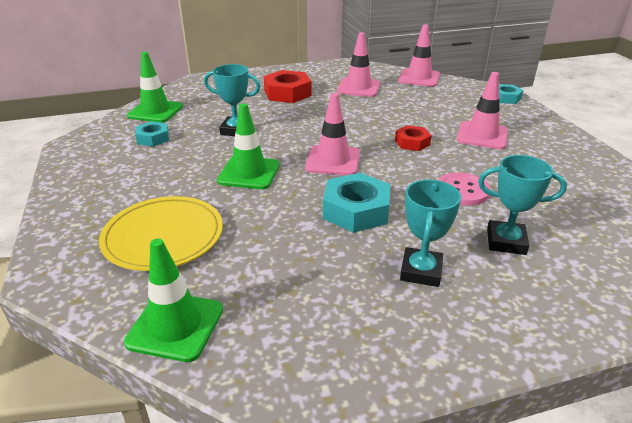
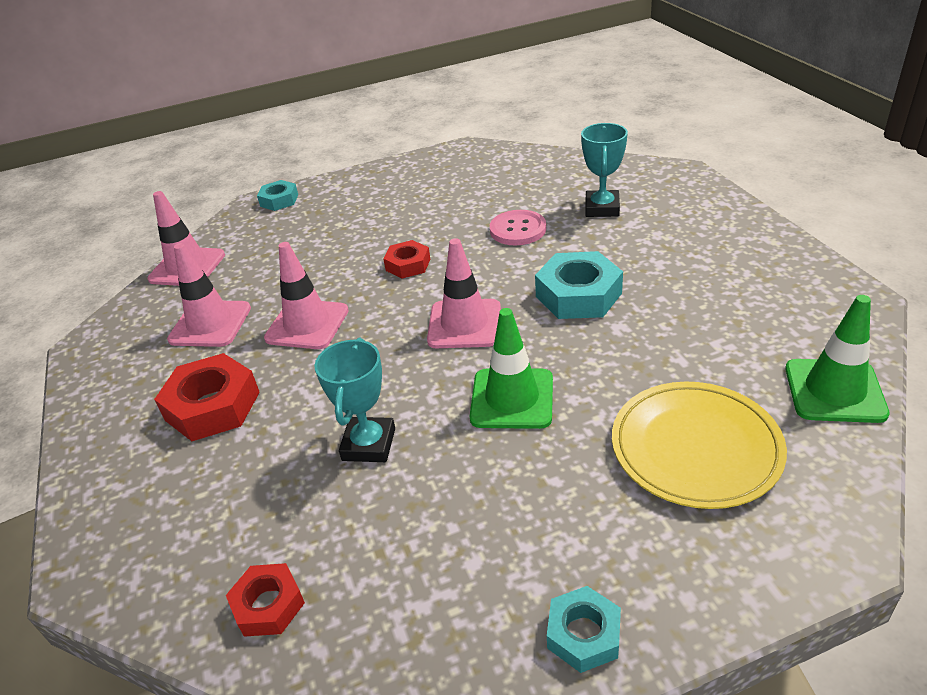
camera: 90 degrees left, 5 degrees up
green traffic cone [127,52,183,123] -> red nut [226,563,305,637]
turquoise nut [135,121,169,147] -> turquoise nut moved to [547,586,621,673]
turquoise trophy [400,180,461,287] -> none
pink traffic cone [457,72,508,149] -> pink traffic cone moved to [264,242,349,349]

